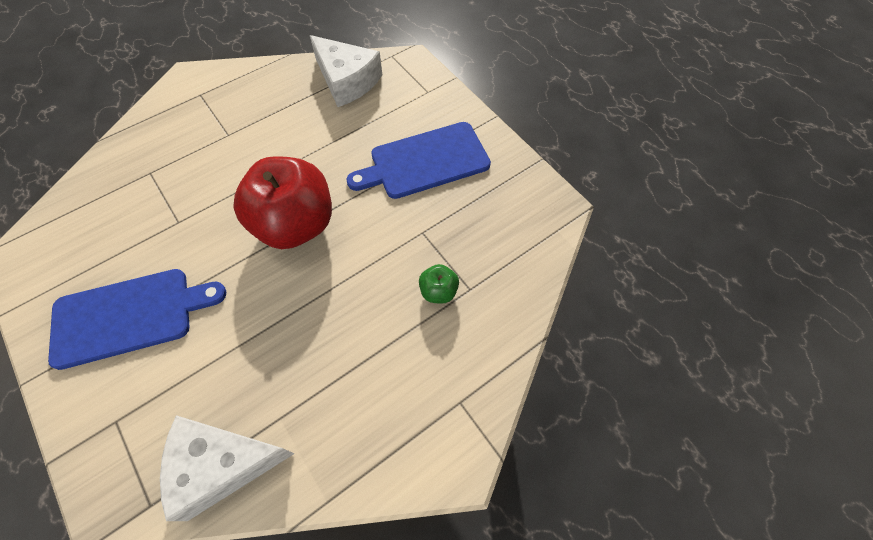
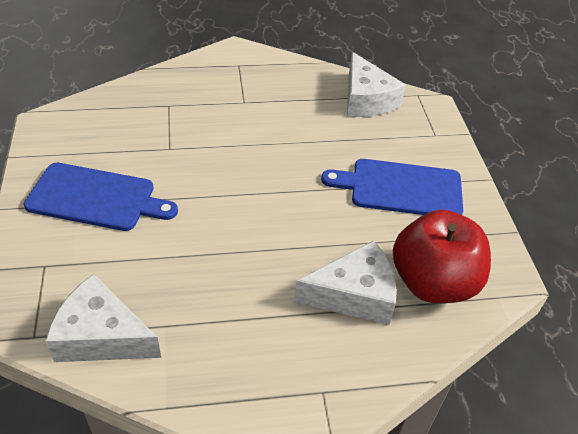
camera: 25 degrees right, 15 degrees down
red apple [233,156,332,249] -> red apple moved to [393,210,491,303]
green apple [419,264,459,304] -> white cheese [294,240,397,325]

